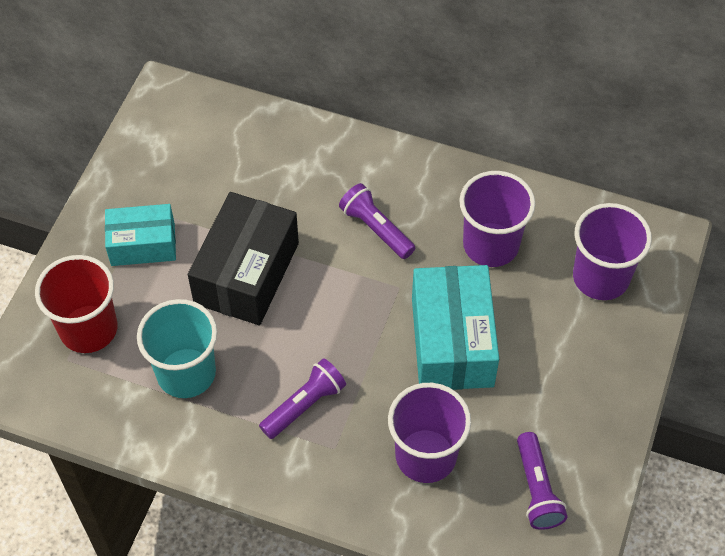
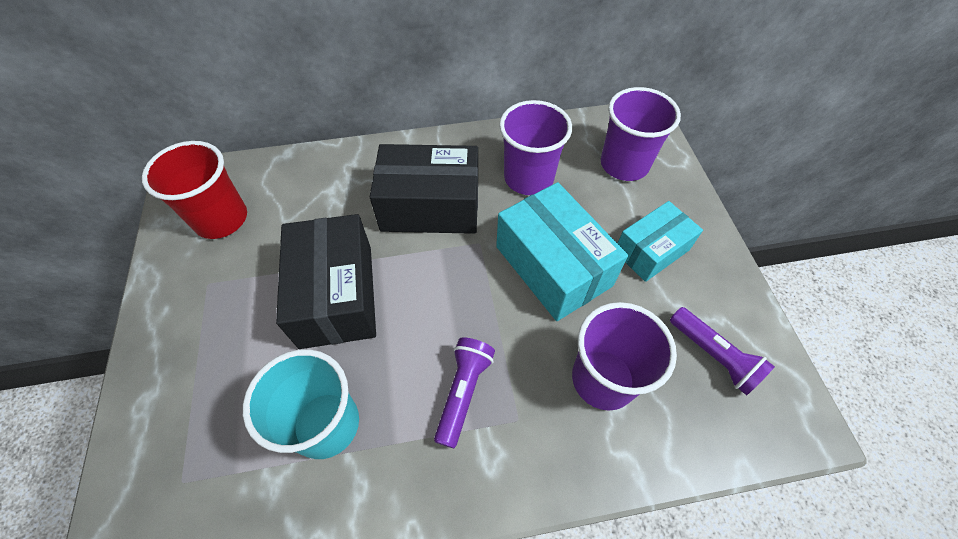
camera: 30 degrees left, 0 degrees up
red cup [35,255,117,353] -> red cup moved to [142,141,247,239]
turquoise box [105,204,176,266] -> turquoise box moved to [617,201,703,282]
purple flashlight [339,183,415,259] -> black box [370,144,478,234]

